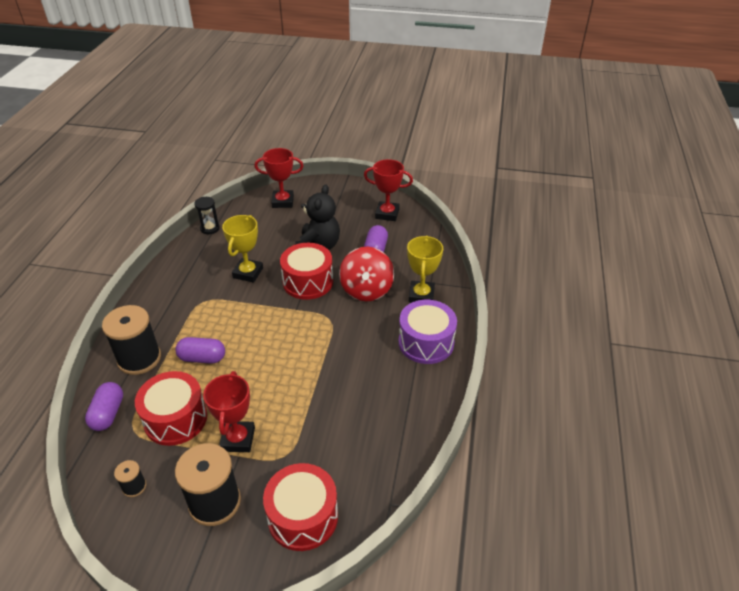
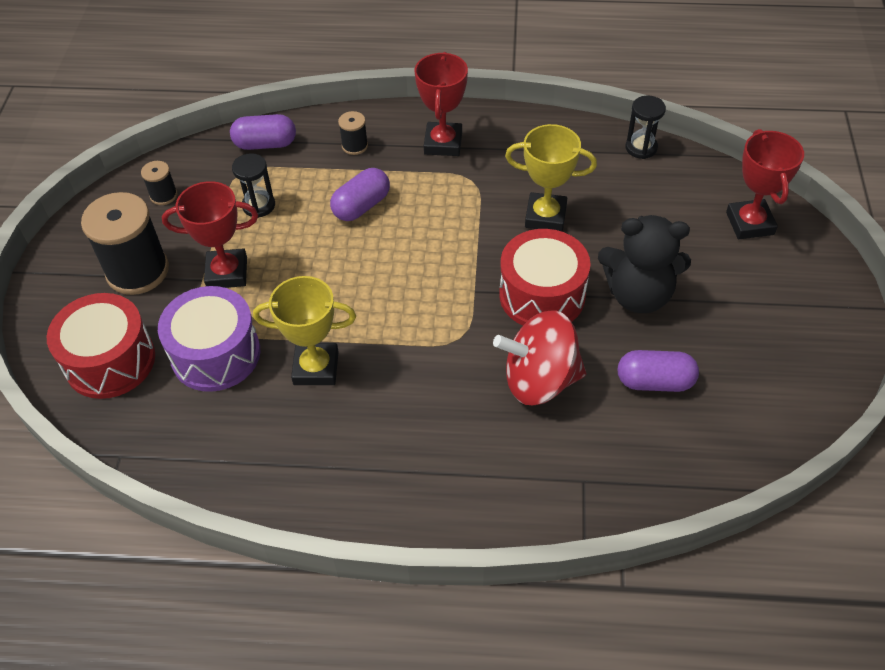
camera: 85 degrees right, 10 degrees up
black spool [102,305,161,375] -> black spool [338,111,368,155], size x0.46
red drum [135,371,207,446] -> black hourglass [232,153,275,218]
purple capsule [175,337,225,364] -> purple capsule turned 45 degrees clockwise [330,168,390,221]
red trophy [364,159,413,221] -> red trophy moved to [415,52,468,156]
purple drum [399,300,457,364] -> purple drum moved to [158,286,260,392]
yellow trophy [407,236,443,303] -> yellow trophy moved to [253,276,356,385]

